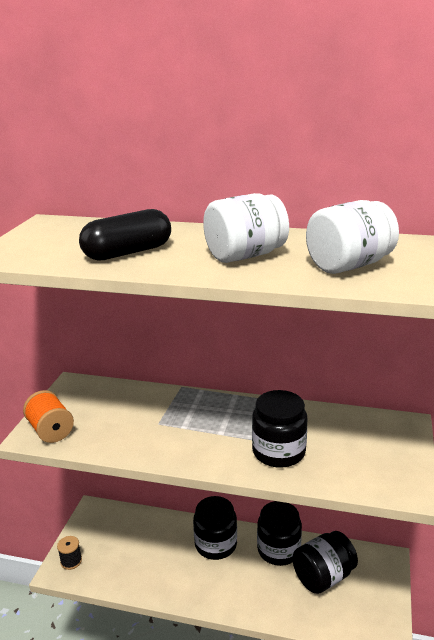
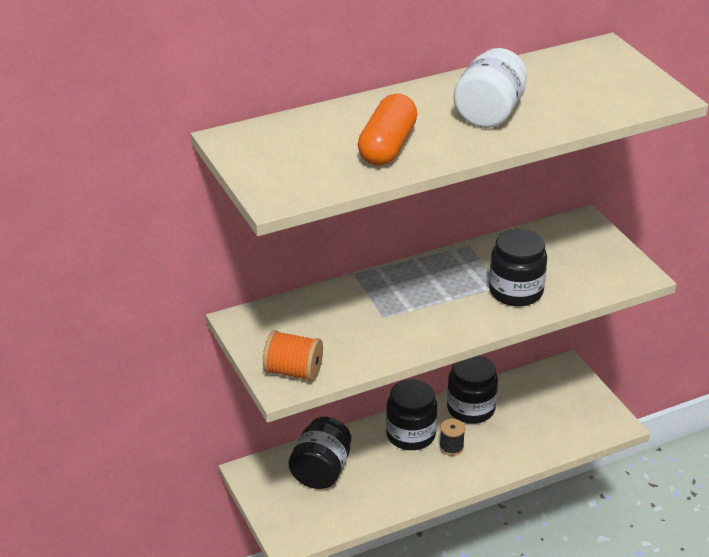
camera: 40 degrees left, 10 degrees up
black spool [57,536,82,570] -> black spool moved to [439,419,465,456]
black capsule [79,209,171,261] -> orange capsule [358,94,417,166]
black jar [292,531,358,594] -> black jar moved to [289,417,351,489]
white jar [306,200,399,274] -> none

